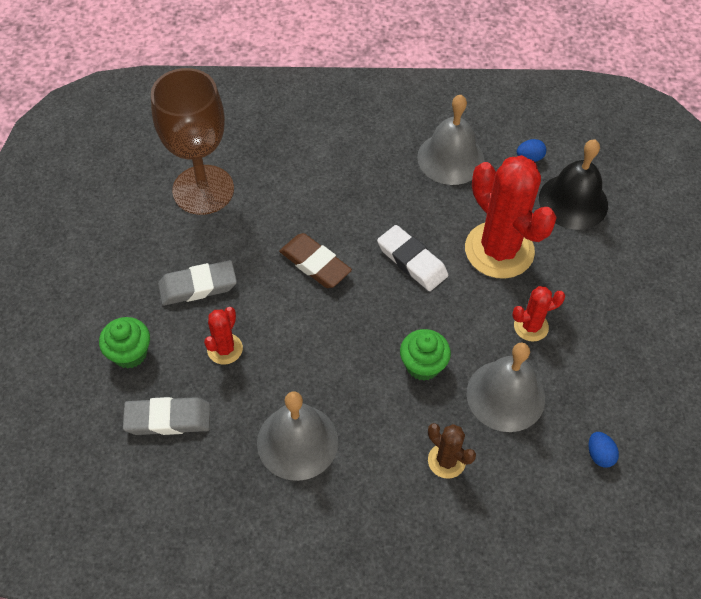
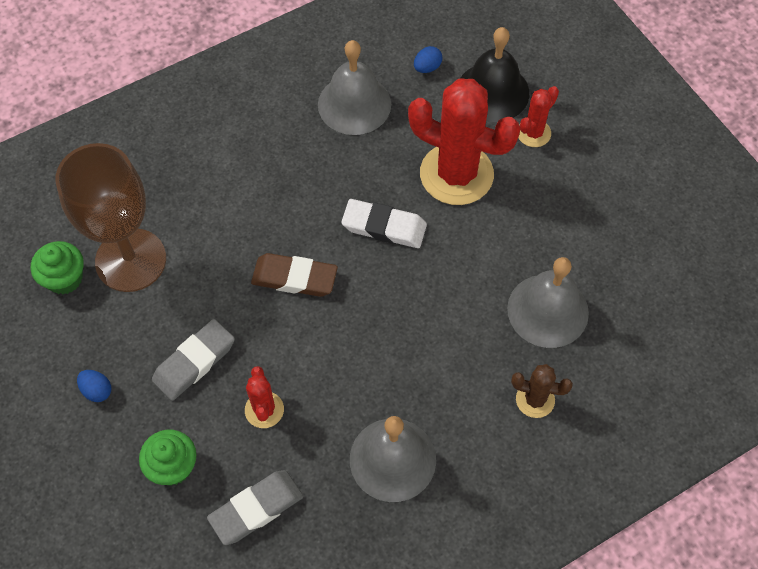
camera: 30 degrees left, 5 degrees up
green cupcake [400,329,451,381] -> green cupcake moved to [31,241,84,294]
red cactus [512,286,565,342] -> red cactus moved to [518,86,559,147]
blue egg [588,432,619,468] -> blue egg moved to [77,370,111,402]

